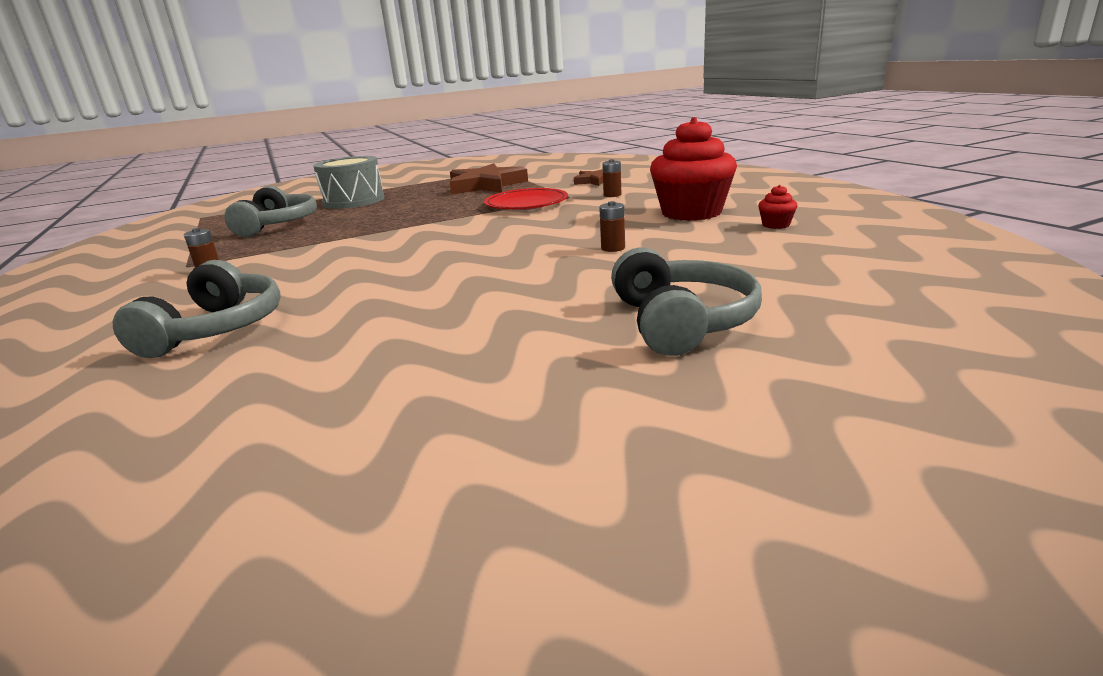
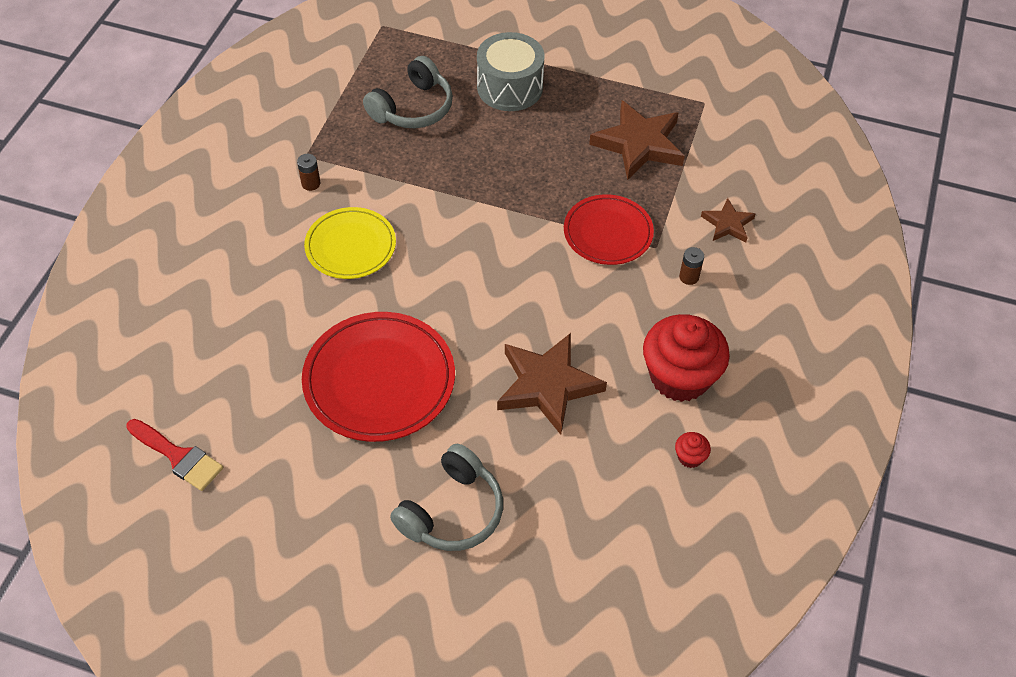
camera: 40 degrees right, 30 degrees up
grey headphones [113,260,281,358] -> none
brown battery [599,201,625,252] -> brown star [497,333,607,435]
none -> red brush [126,419,223,491]
none -> red plate [302,312,455,442]
none -> yellow plate [304,207,396,279]

